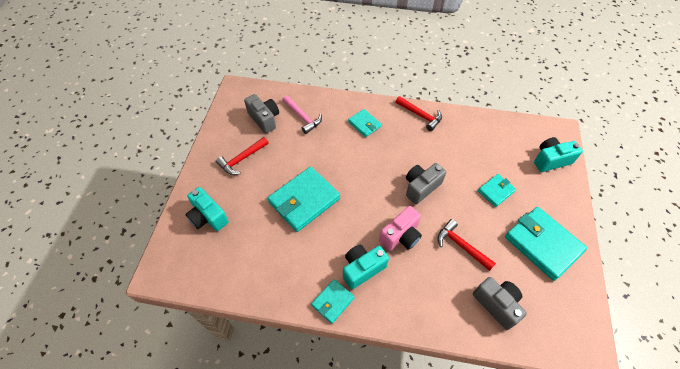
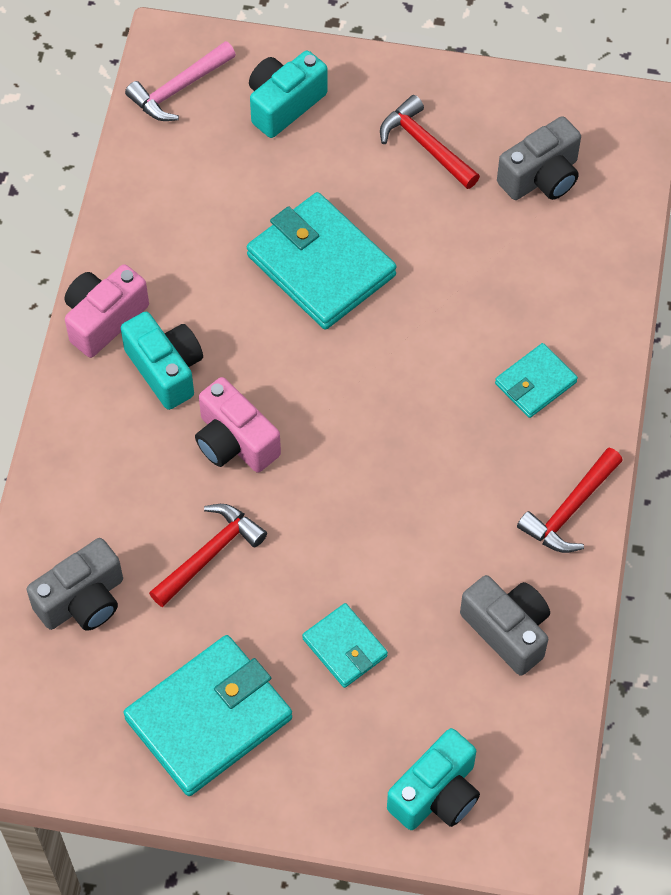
camera: 90 degrees right, 5 degrees up
pink hammer [282,95,322,134] -> pink hammer moved to [125,41,236,121]
turquoise wallet [311,279,354,324] -> pink camera [65,264,149,358]
grey camera [406,163,446,204] -> grey camera moved to [460,575,550,676]
turquoise camera [534,137,583,172] -> turquoise camera turned 60 degrees clockwise [387,728,480,830]

